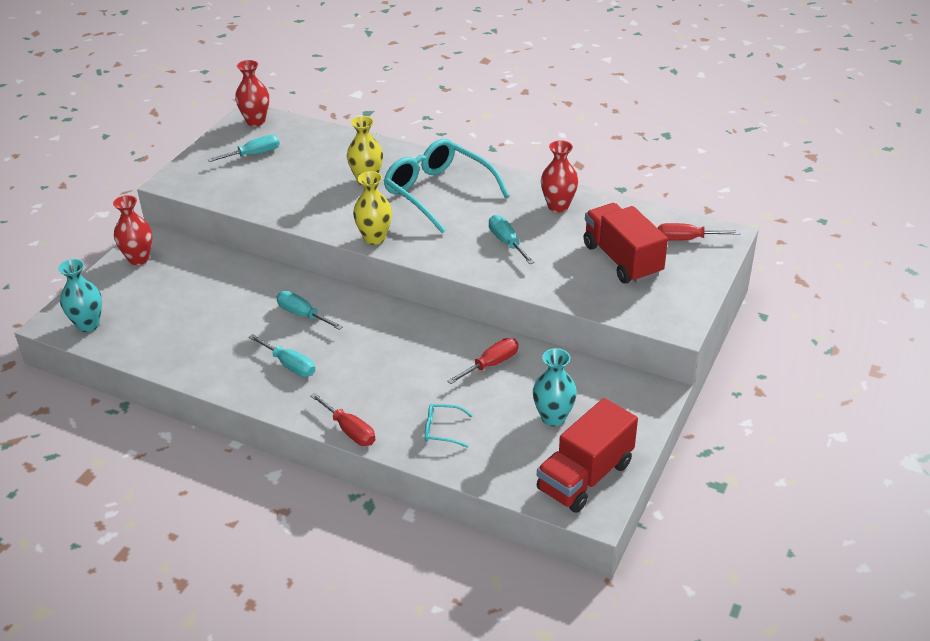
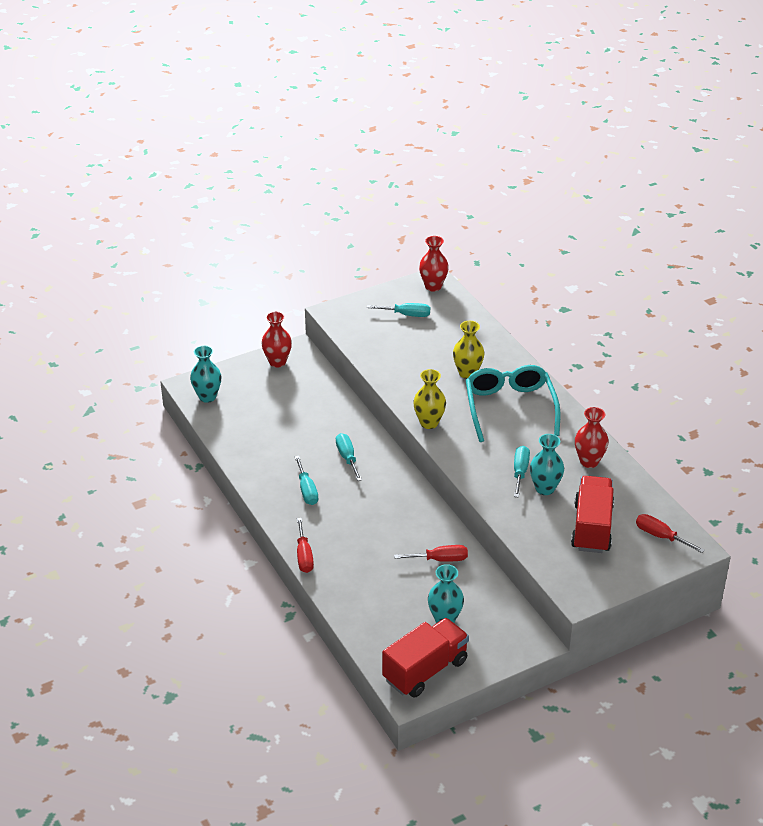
camera: 35 degrees right, 0 degrees up
turquoise glasses [425,404,473,448] -> none
red truck [537,398,638,513] -> red truck turned 150 degrees clockwise [382,618,469,698]
none -> turquoise vase [530,434,564,495]

